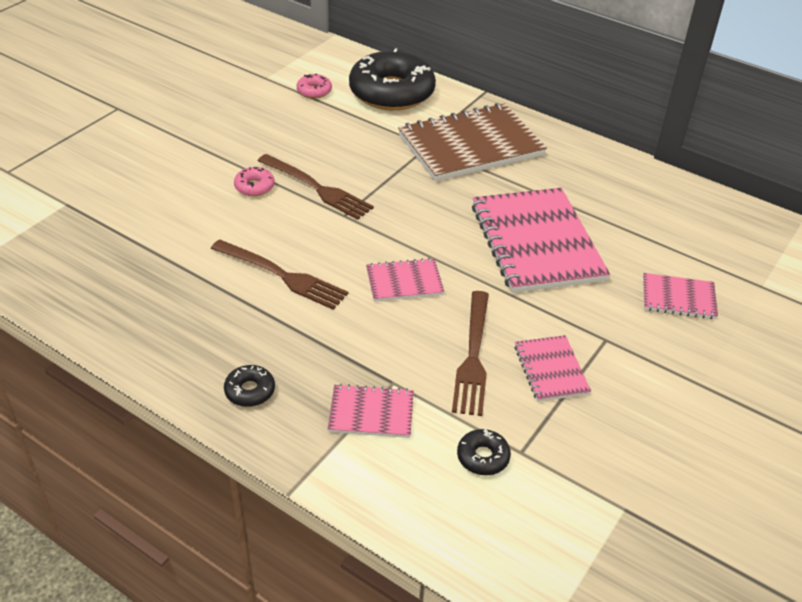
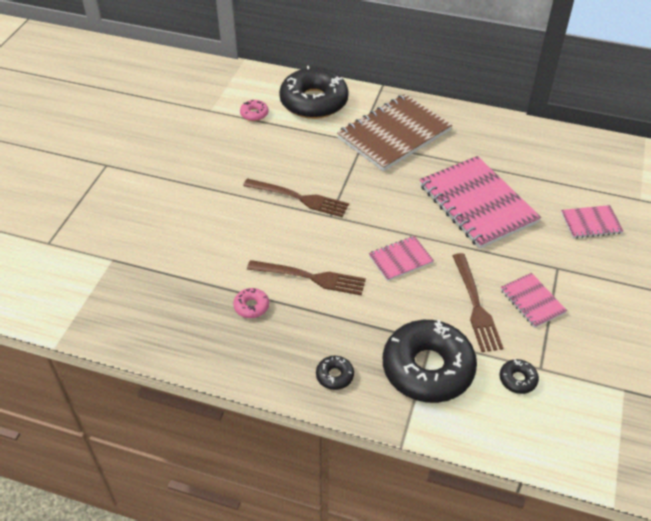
camera: 15 degrees left, 5 degrees up
pink donut [234,167,275,196] -> pink donut moved to [233,288,269,318]
pink notebook [328,384,414,438] -> black donut [383,320,477,403]

